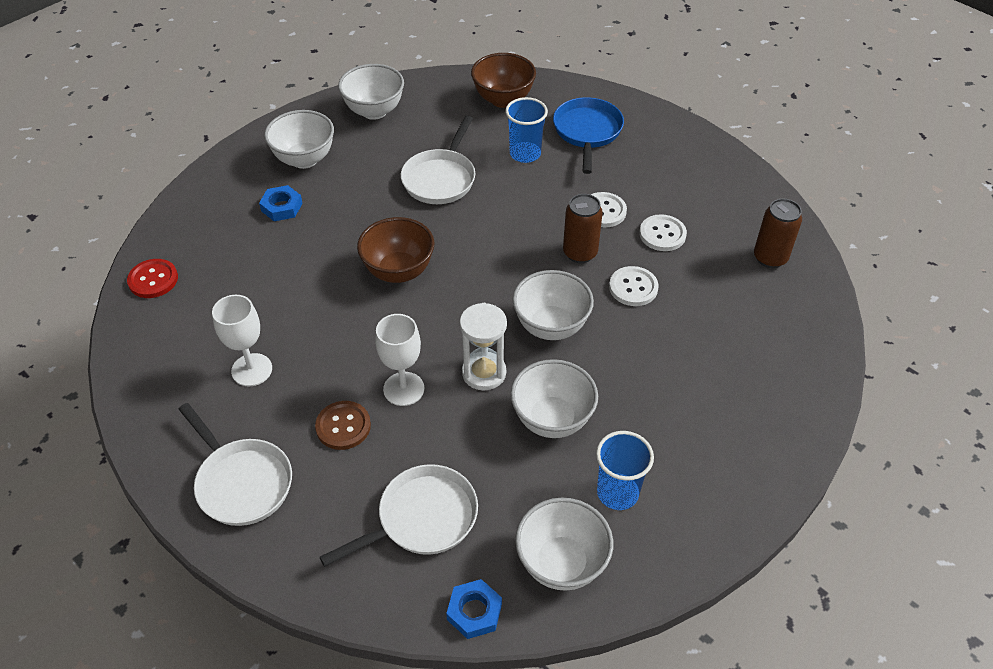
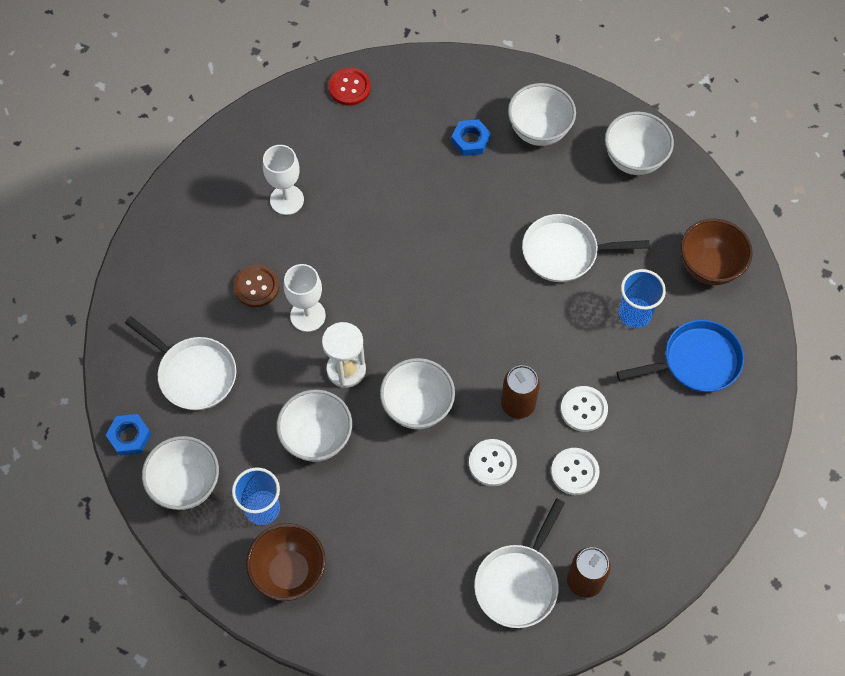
camera: 70 degrees right, 15 degrees up
white pan [179,403,292,526] -> white pan moved to [474,498,565,628]
brown bowl [357,217,434,283] -> brown bowl moved to [246,523,326,601]

